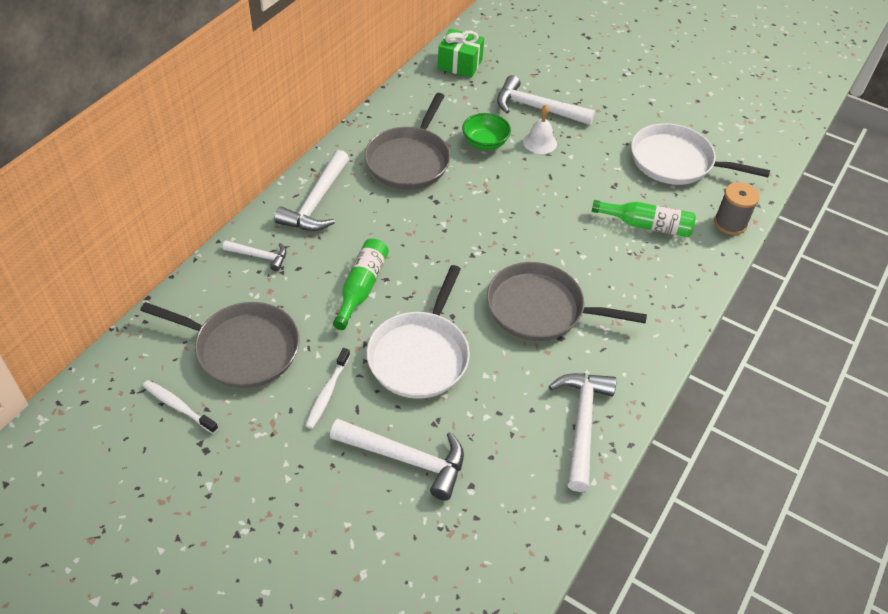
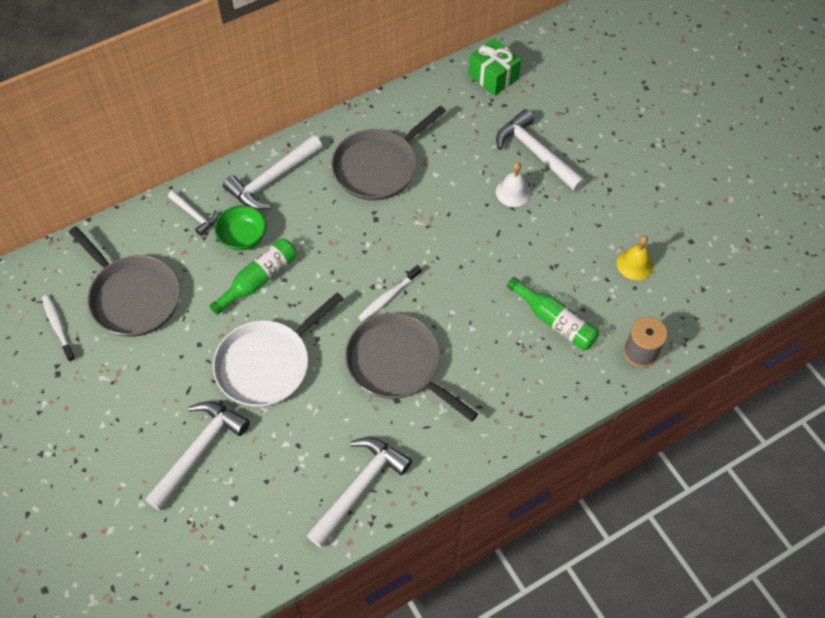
camera: 30 degrees right, 10 degrees up
white toothbrush [305,348,350,429] -> white toothbrush moved to [358,265,421,322]
white hammer [330,419,464,500] -> white hammer turned 105 degrees counterclockwise [145,401,250,511]
green bowl [462,113,511,150] -> green bowl moved to [215,205,266,251]
white pan [631,123,770,185] -> yellow bell [617,236,654,280]

